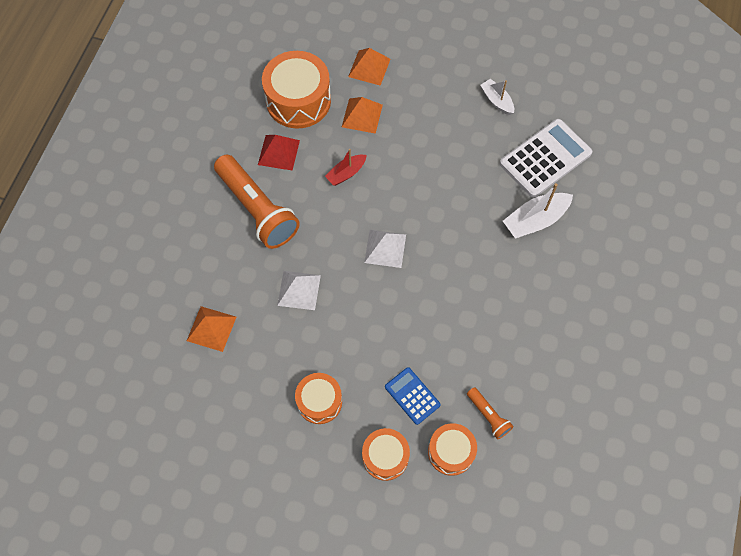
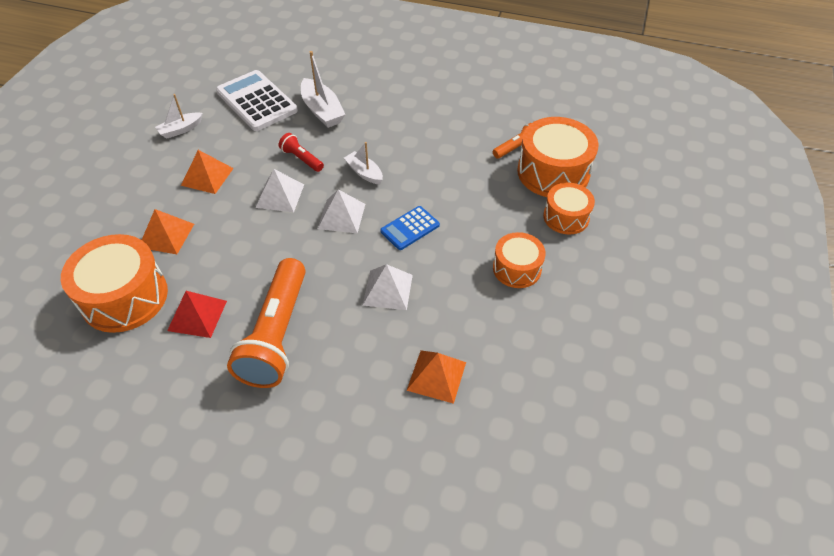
camera: 90 degrees left, 15 degrees down
orange flashlight [214,154,300,249] -> orange flashlight turned 135 degrees clockwise [227,258,306,388]
red boat [325,149,366,186] -> none
orange pyramid [348,48,390,86] -> orange pyramid moved to [181,150,234,194]
blue calculator [385,367,441,425] -> blue calculator moved to [380,206,440,250]
orange drum [428,423,477,476] -> orange drum [517,117,599,197], size x1.67
none -> white pyramid [255,169,304,212]
none -> red flashlight [279,133,324,172]
none -> white boat [344,142,383,185]

